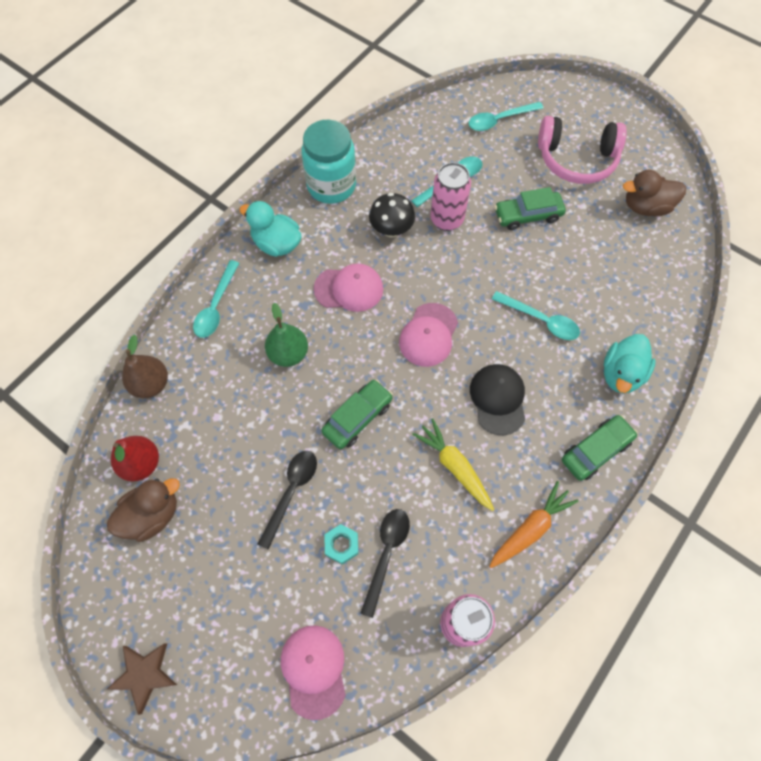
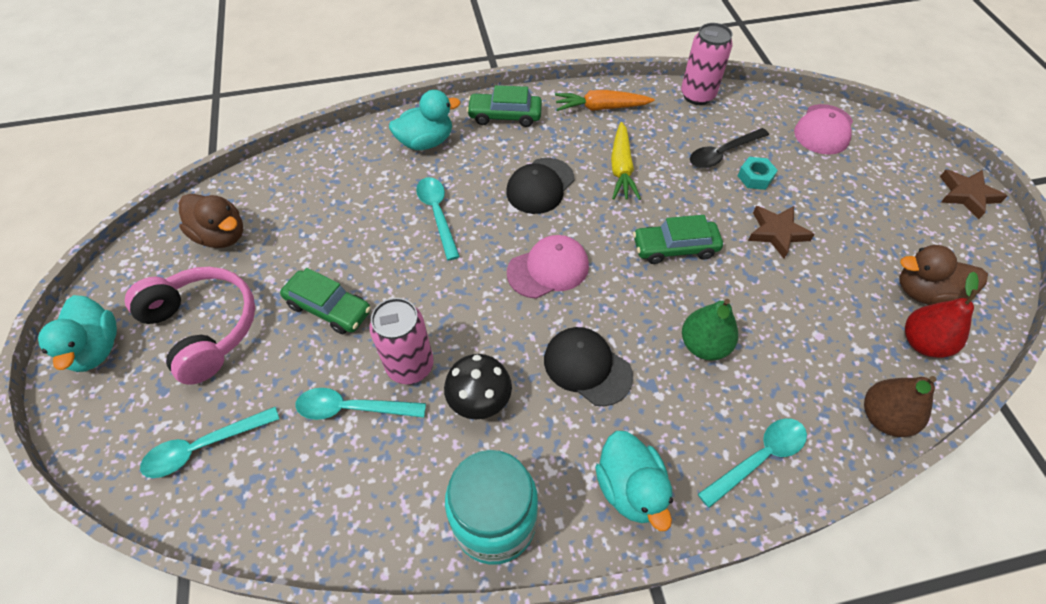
camera: 140 degrees left, 10 degrees down
black spoon [258,451,317,550] -> brown star [748,206,815,259]
pink cap [314,263,383,312] -> black cap [544,327,633,406]
turquoise spoon [468,102,543,131] -> turquoise spoon turned 135 degrees clockwise [140,407,279,478]
none -> turquoise duck [38,295,117,372]

